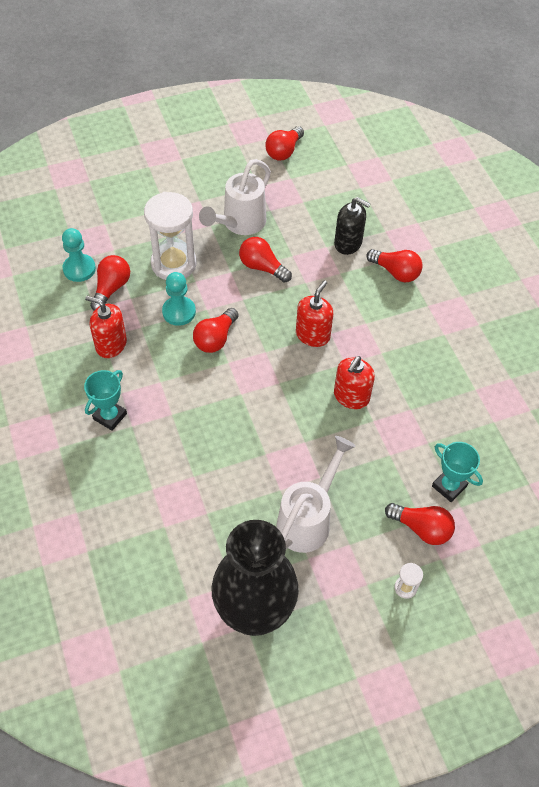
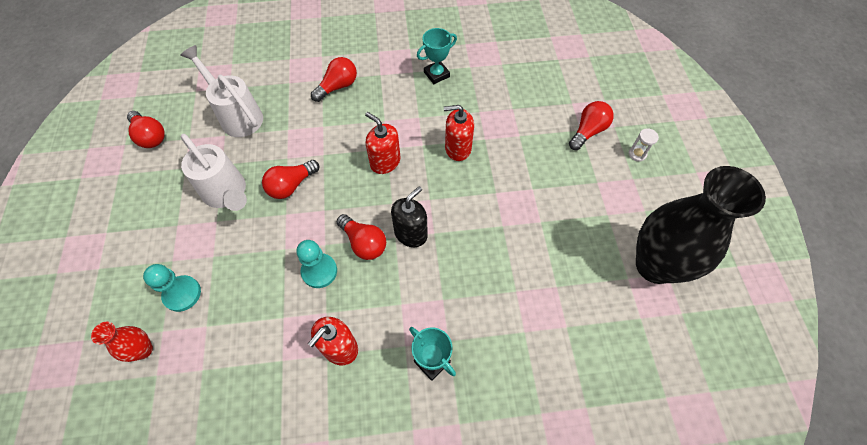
camera: 75 degrees left, 5 degrees up
turquoise pawn [62,228,96,282] -> turquoise pawn moved to [143,264,201,312]
red light bulb [90,255,130,311] -> none
white hourglass [144,192,197,280] -> none
white watering can [276,436,356,553] -> white watering can moved to [180,45,263,137]
black soap dispenser [334,197,370,255] -> black soap dispenser moved to [391,186,428,247]
red soap dispenser [334,356,375,409] -> red soap dispenser turned 135 degrees clockwise [444,105,474,161]
turquoise trophy [432,442,483,502] -> turquoise trophy moved to [417,28,457,84]
none -> red vase [91,322,153,362]

